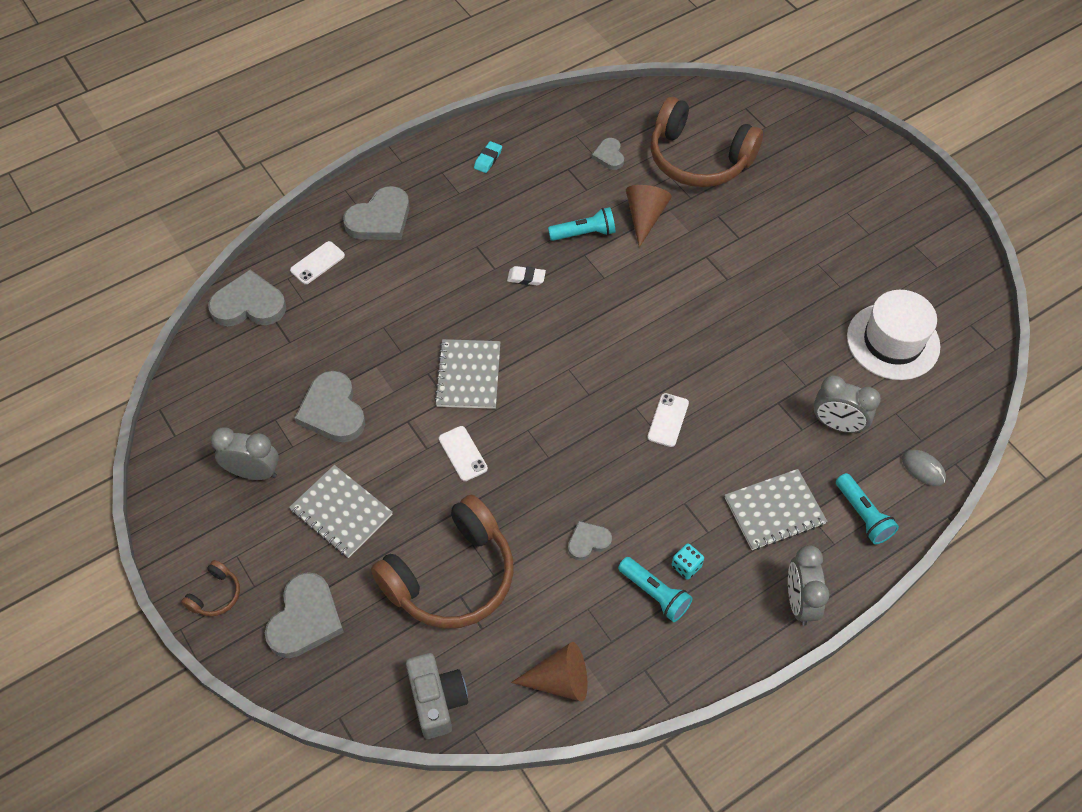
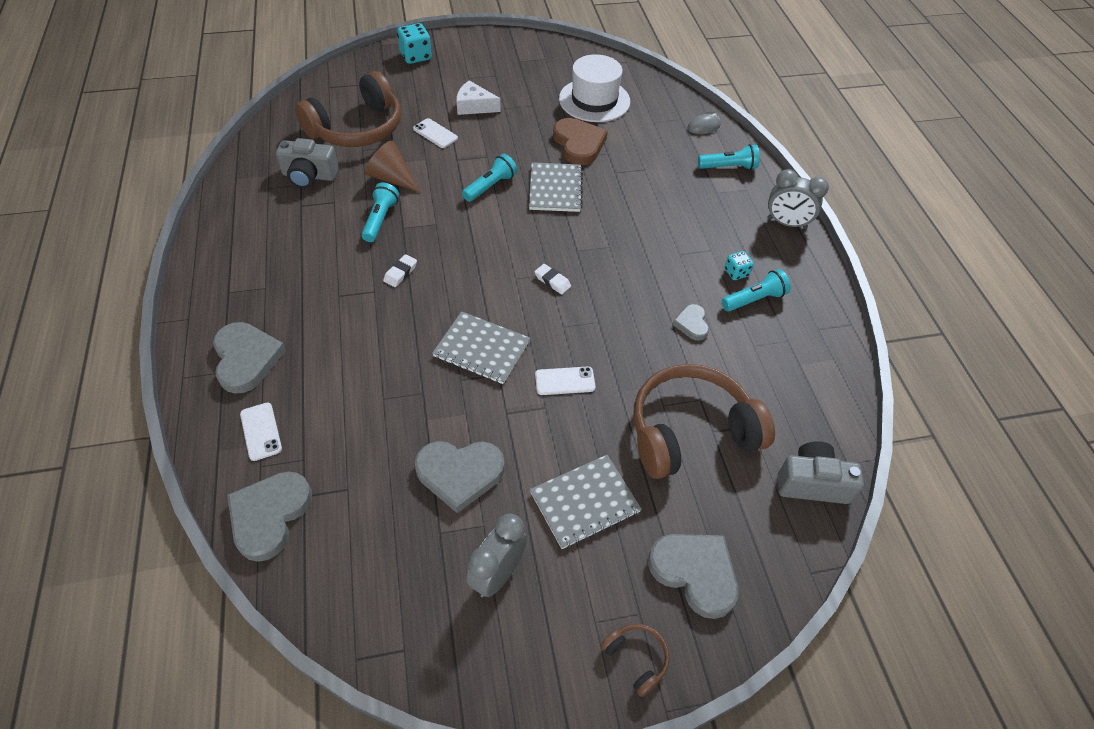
camera: 70 degrees left, 5 degrees down
brown headphones [371,495,514,629] -> brown headphones turned 90 degrees counterclockwise [634,364,775,479]
turquoise eraser [474,141,502,173] -> none
brown cone [511,642,588,702] -> none
grey heart [592,138,624,170] -> grey camera [276,138,339,188]
white phone [647,393,689,447] -> white phone moved to [413,118,458,148]
grey notebook [725,469,827,550] -> grey notebook moved to [529,162,583,212]
grey clock [813,375,881,433] -> none
none -> turquoise dice [397,23,432,64]
none -> white cheese [457,80,501,115]
none -> turquoise flashlight [462,154,517,202]
none -> white eraser [534,264,571,294]
none -> brown heart [553,118,608,165]

